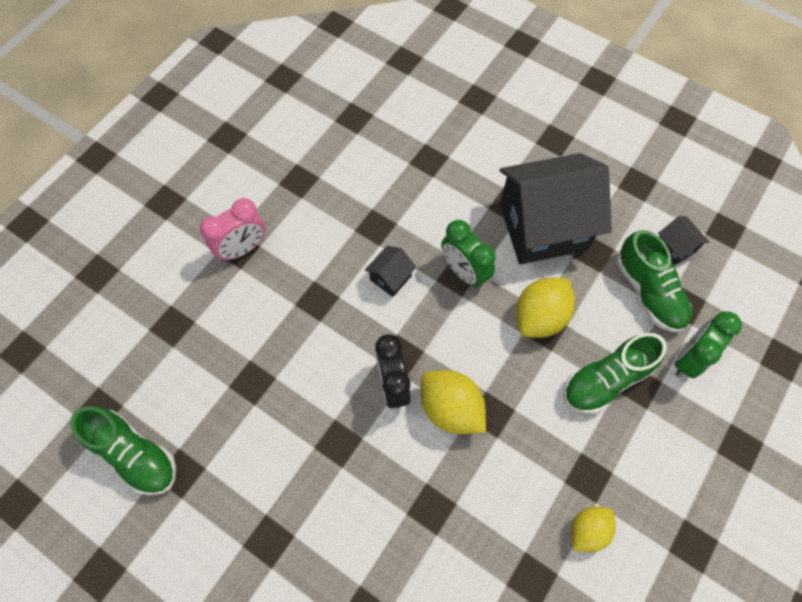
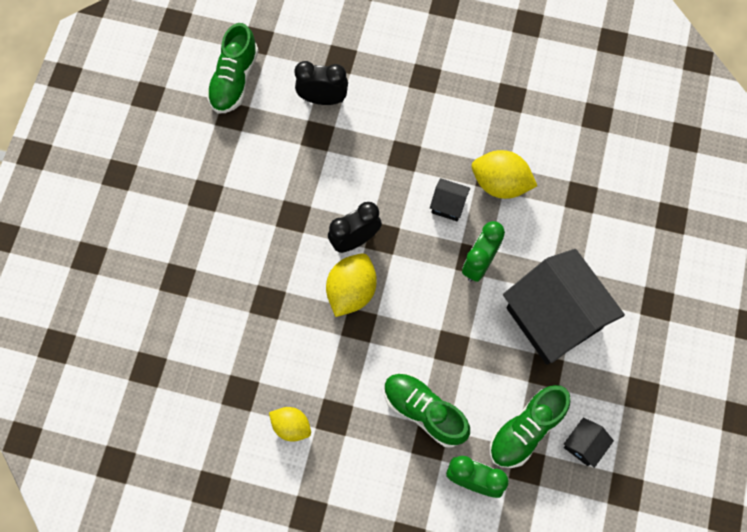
camera: 70 degrees right, 5 degrees up
pink clock [200,198,265,261] -> none
yellow lemon [516,277,575,338] -> yellow lemon moved to [472,150,537,199]
none -> black clock [294,61,348,105]

